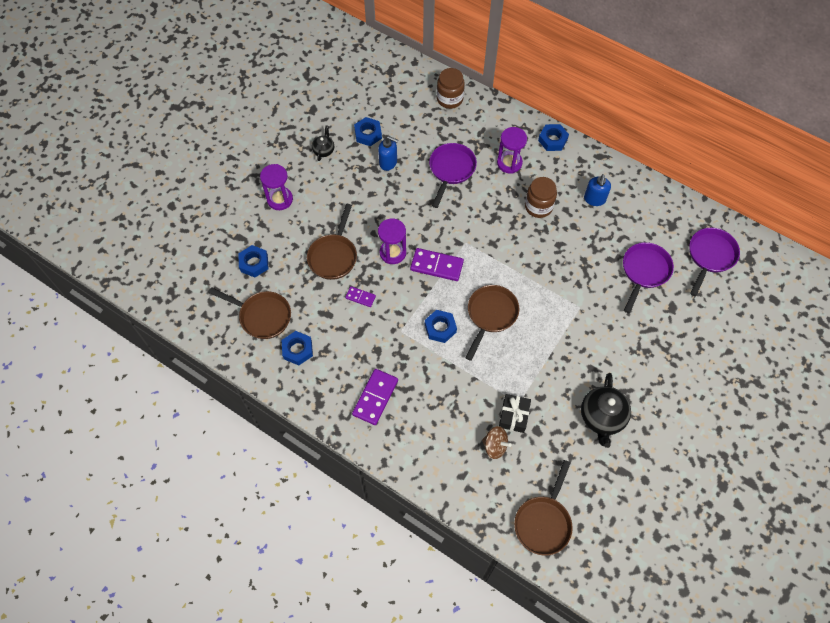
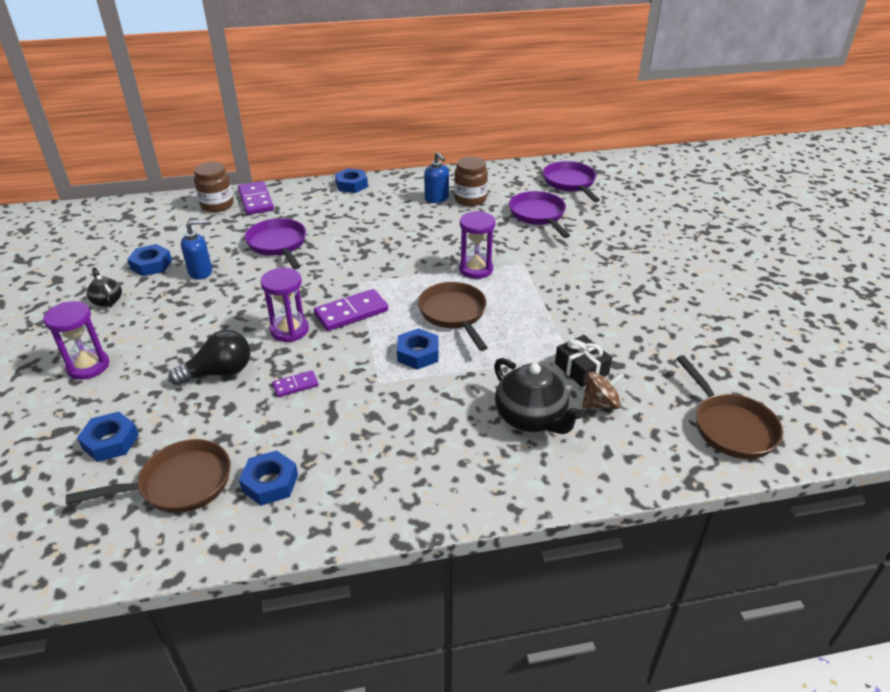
camera: 45 degrees left, 25 degrees down
brown pan [307,204,357,280] -> black light bulb [168,330,250,386]
purple domino [352,369,398,425] -> purple domino moved to [238,181,274,215]
purple hourglass [497,127,527,174] -> purple hourglass moved to [459,211,496,279]
brown jar [525,177,557,218] -> brown jar moved to [454,157,488,206]
black teapot [581,373,631,448] -> black teapot moved to [494,358,583,434]

